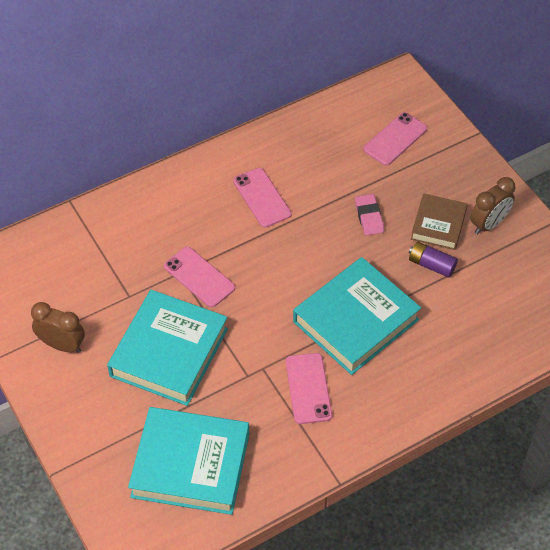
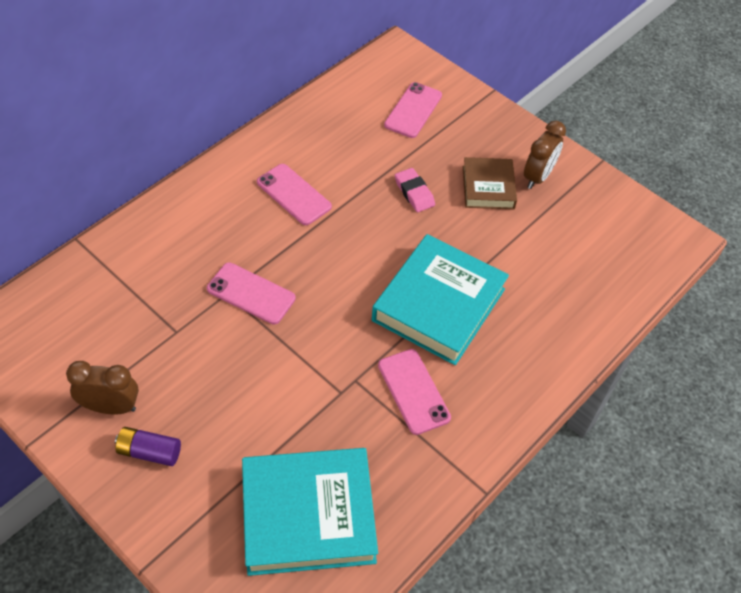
camera: 20 degrees left, 0 degrees up
turquoise book [107,290,228,406] -> none
purple battery [409,242,458,278] -> purple battery moved to [115,427,181,466]

